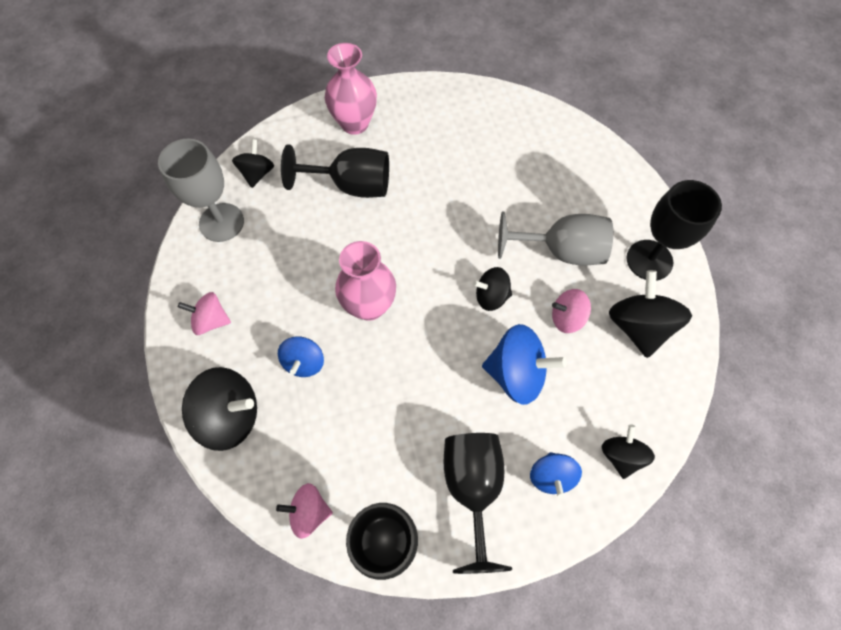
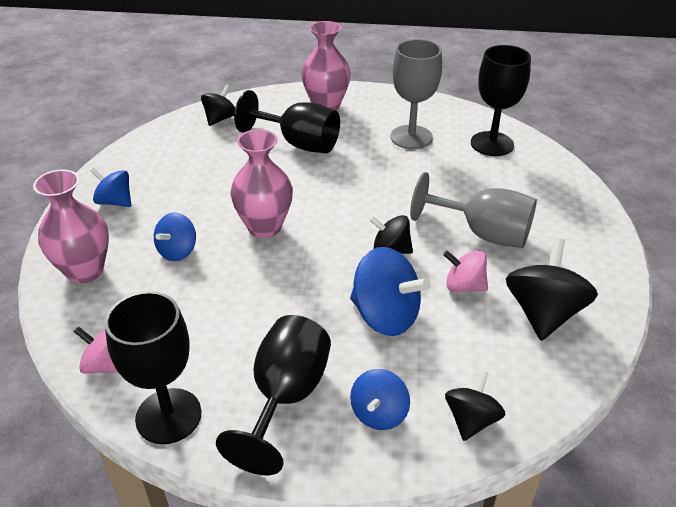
camera: 20 degrees right, 25 degrees down
grey goblet [158,138,244,242] -> grey goblet moved to [391,39,442,149]
pink spinning top [178,292,231,335] -> blue spinning top [90,167,131,207]
black spinning top [182,367,257,451] -> pink vase [33,170,109,284]
black goblet [627,180,722,281] -> black goblet moved to [471,45,531,156]

